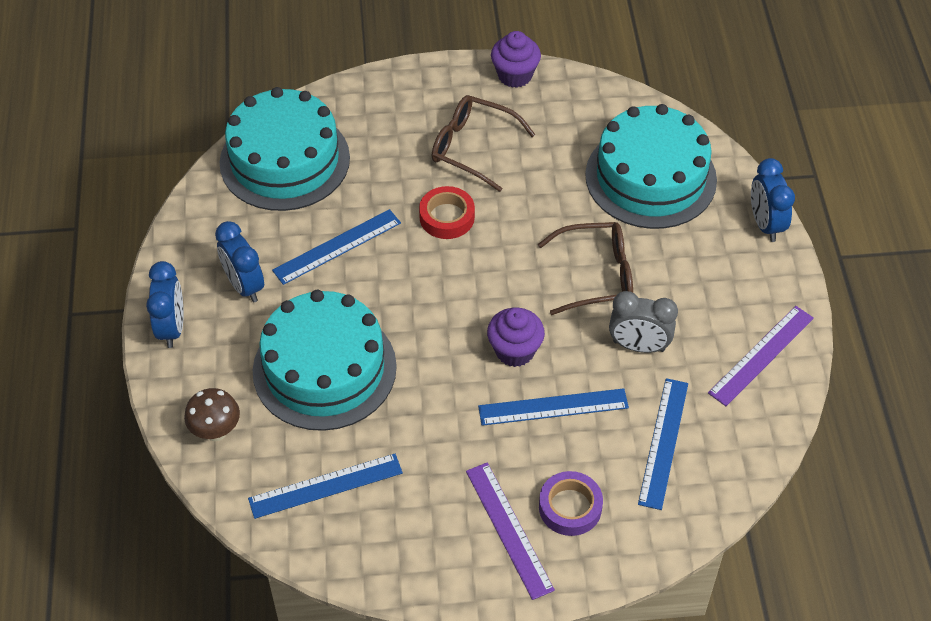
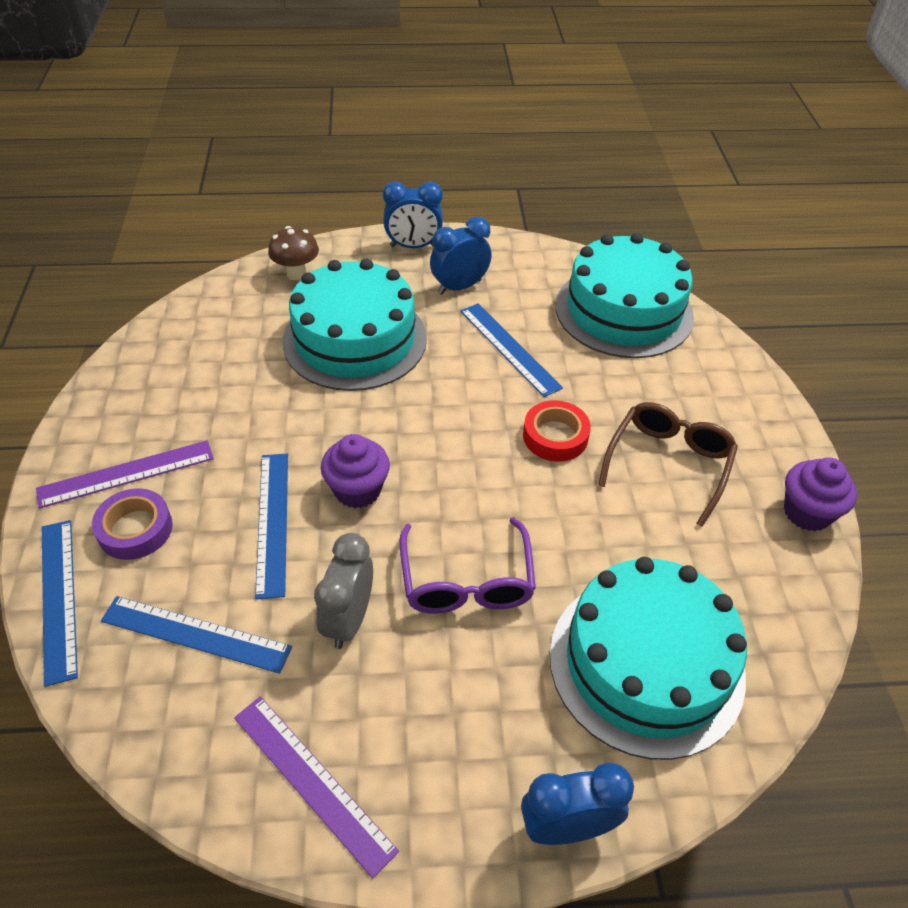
camera: 90 degrees right, 5 degrees down
blue ruler [248,454,403,519] -> blue ruler moved to [42,520,78,687]
brown glasses [538,222,633,315] -> purple glasses [399,517,536,614]

